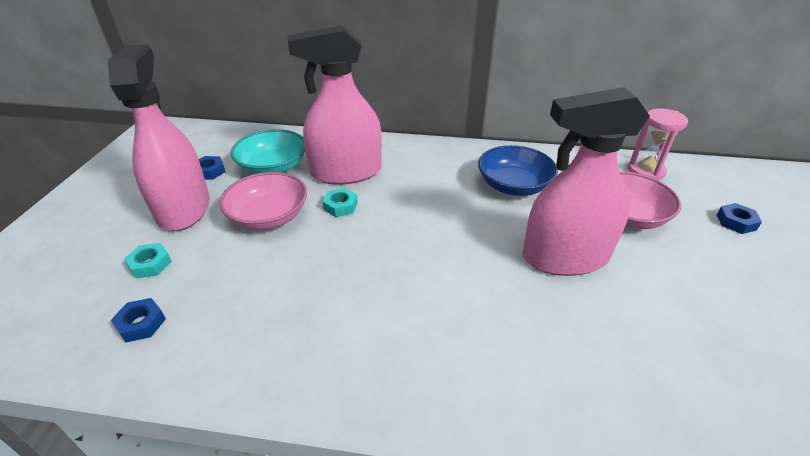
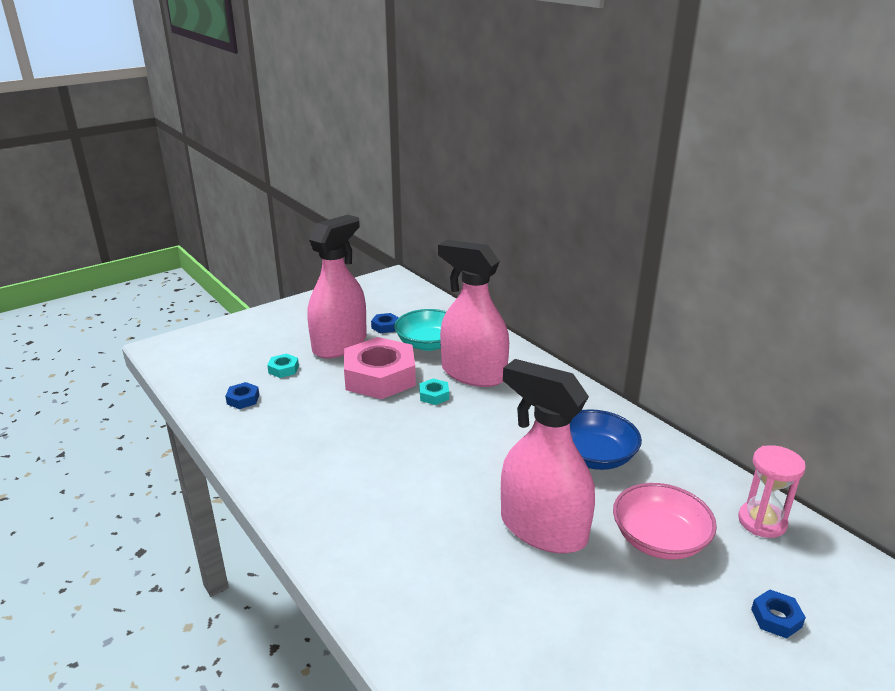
camera: 45 degrees right, 10 degrees down
pink bowl [219,172,307,230] -> pink nut [344,337,416,399]

